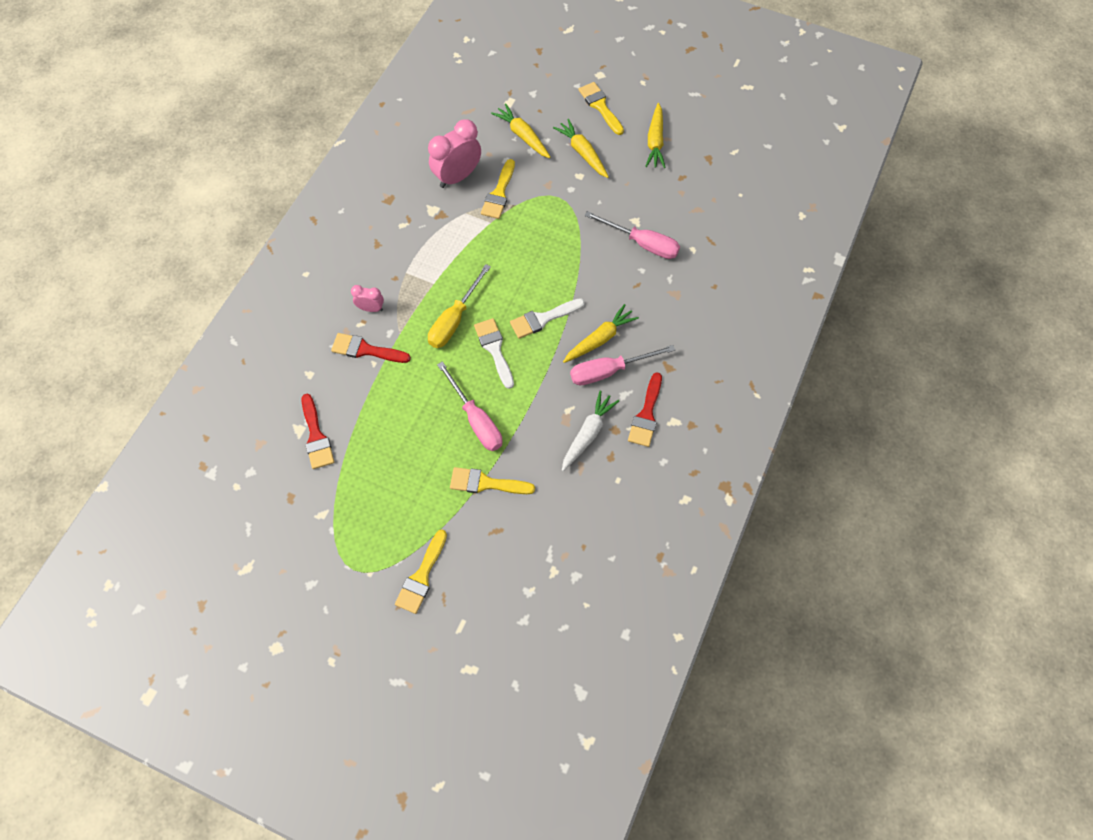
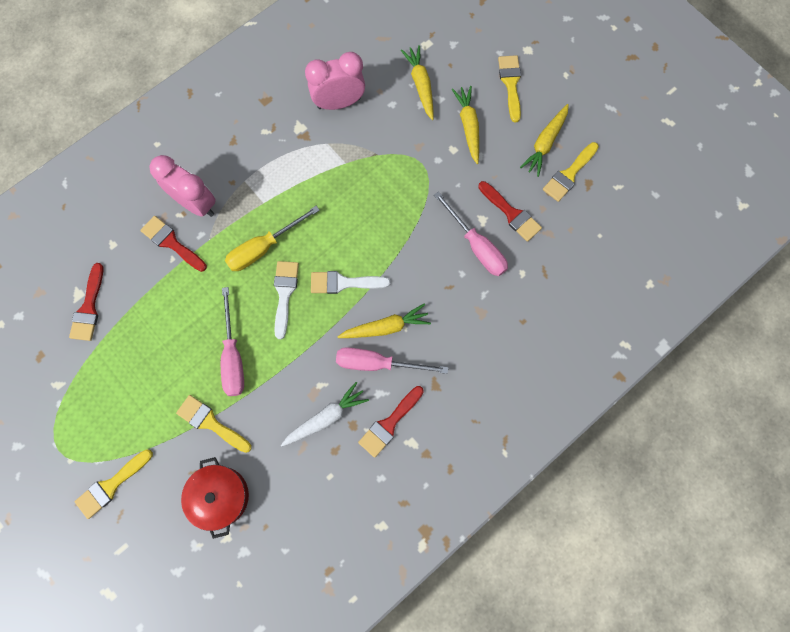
camera: 25 degrees right, 10 degrees up
pink clock [351,285,384,312] -> pink clock [150,155,216,217], size x1.93
yellow brush [481,159,515,219] -> yellow brush moved to [543,142,599,202]
none -> red pot [181,457,249,539]
none -> red brush [478,181,542,242]

